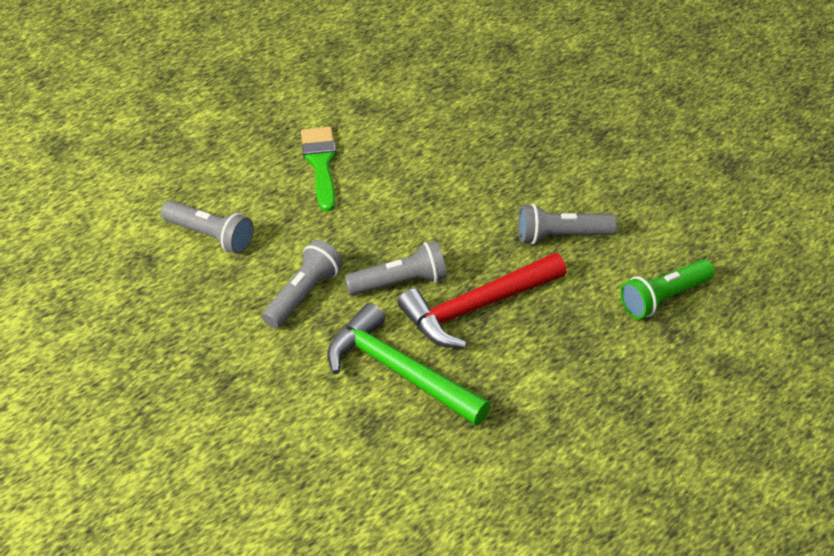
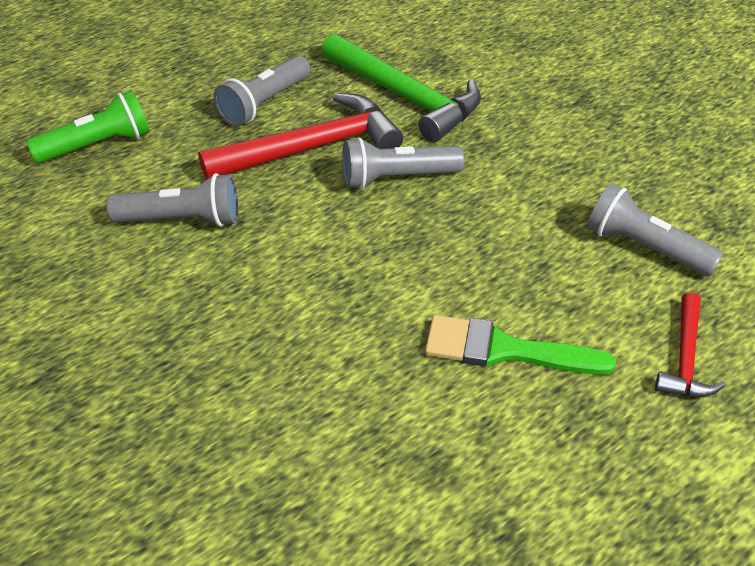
camera: 175 degrees left, 0 degrees up
grey flashlight [262,240,343,329] -> grey flashlight moved to [214,56,310,126]
green brush [301,127,336,212] -> green brush turned 105 degrees clockwise [425,315,616,375]
none -> red hammer [655,292,725,397]

